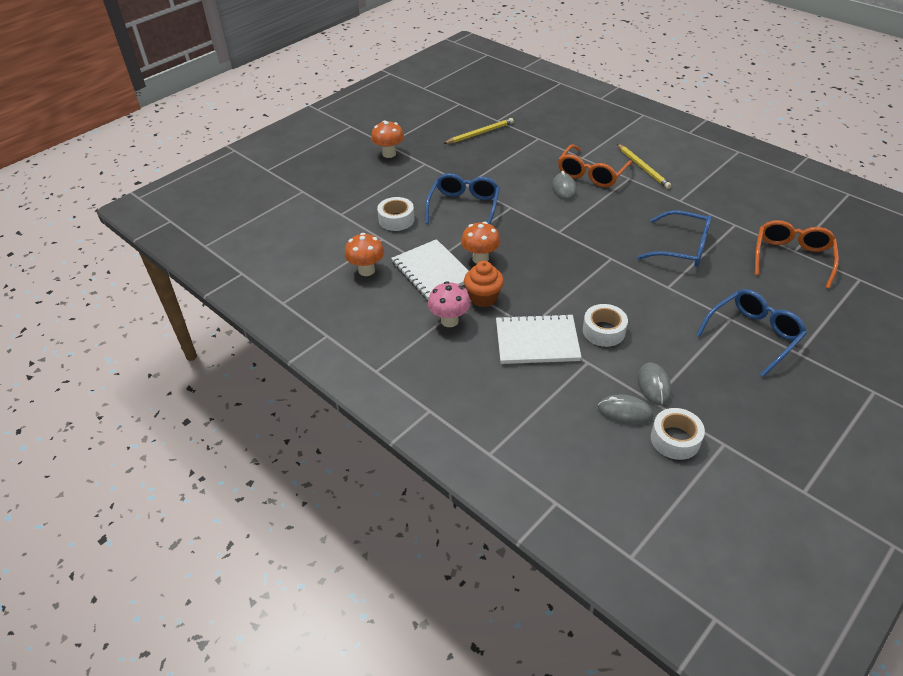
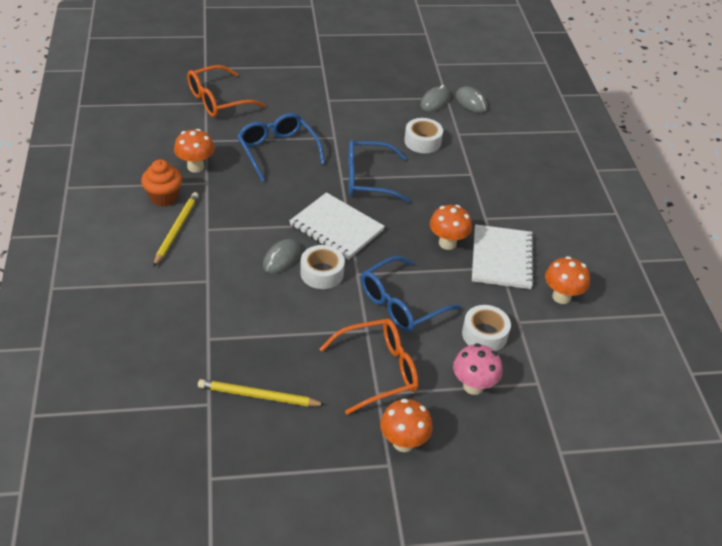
camera: 145 degrees left, 0 degrees up
pink mushroom [428,281,471,327] -> pink mushroom moved to [453,343,503,395]
orange cupcake [464,261,504,307] -> orange cupcake moved to [141,159,182,207]
white notebook [496,314,582,364] -> white notebook moved to [289,192,385,260]
orange glasses [558,145,633,187] -> orange glasses moved to [319,319,419,415]
white tape [651,408,705,460] -> white tape moved to [300,245,345,289]
blue glasses [696,289,807,377] -> blue glasses moved to [348,140,410,203]
none -> orange mushroom [174,129,215,173]

